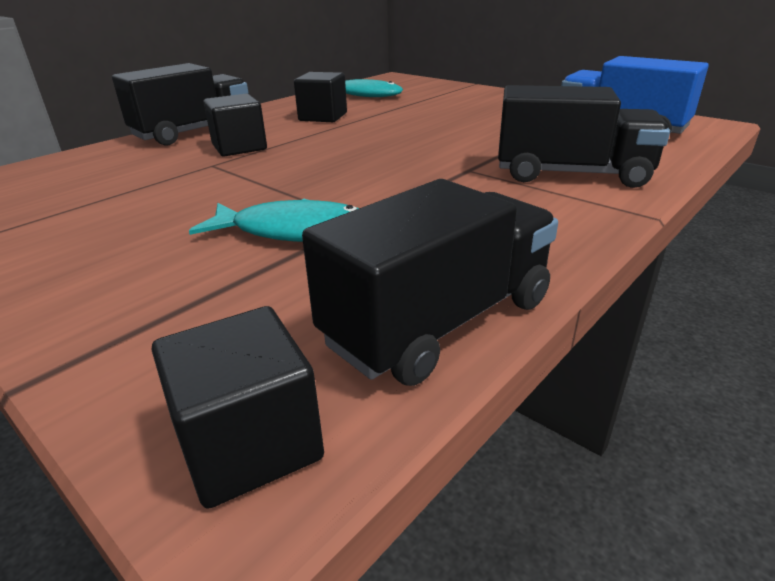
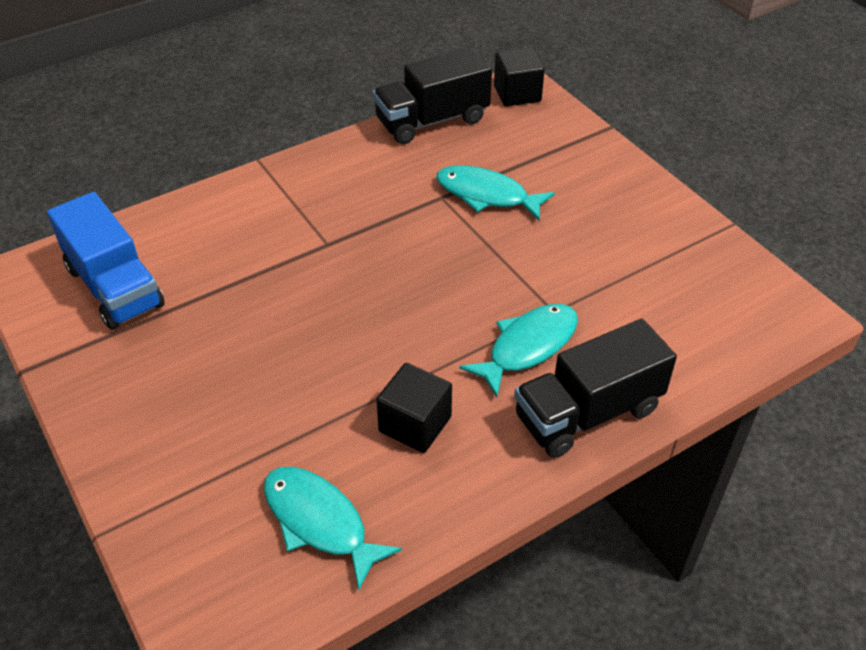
camera: 165 degrees left, 15 degrees up
black cube [203,94,267,156] -> turquoise fish [459,304,578,397]
black truck [498,85,670,188] -> none

